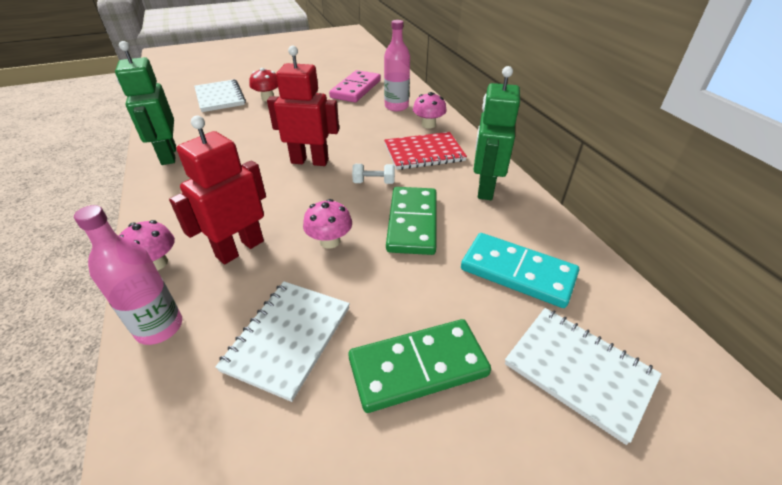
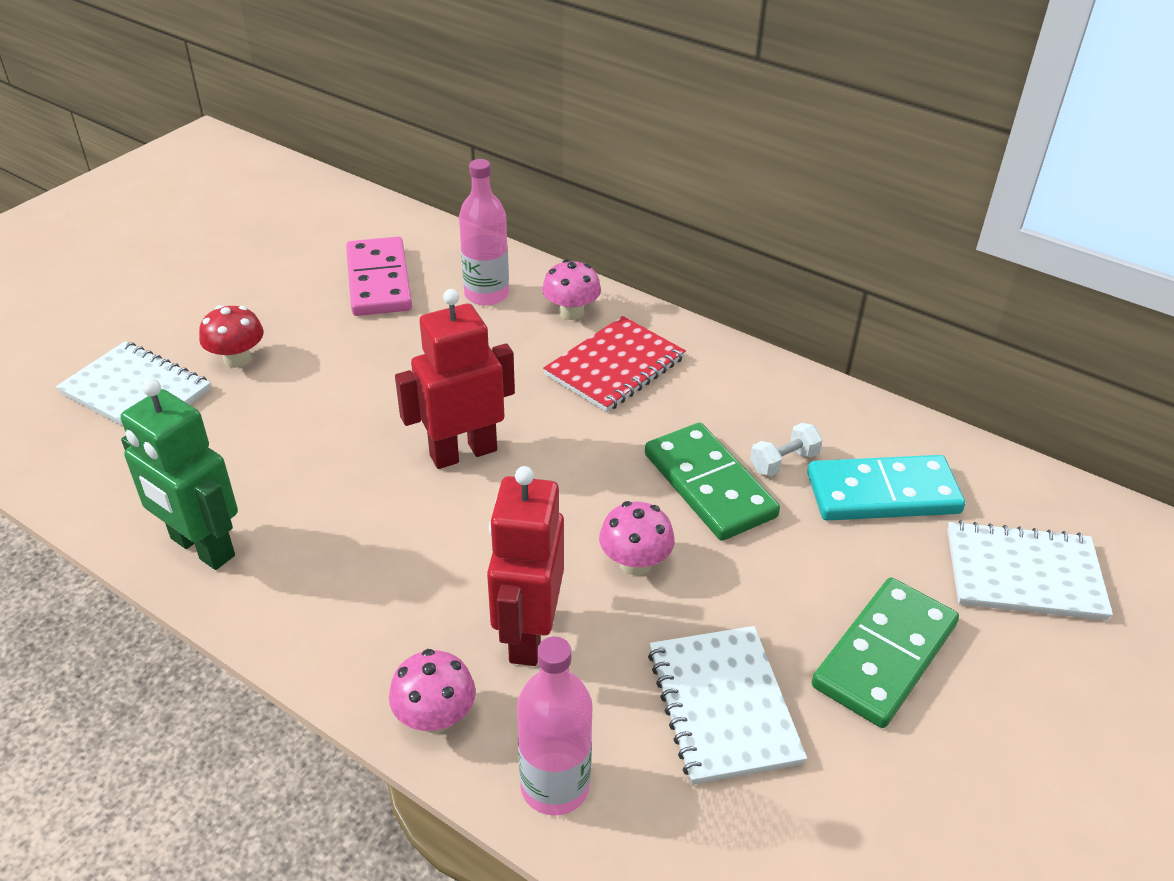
camera: 35 degrees left, 0 degrees up
white dumbbell [352,164,395,184] -> white dumbbell moved to [750,423,823,476]
green robot [473,66,520,200] -> none

